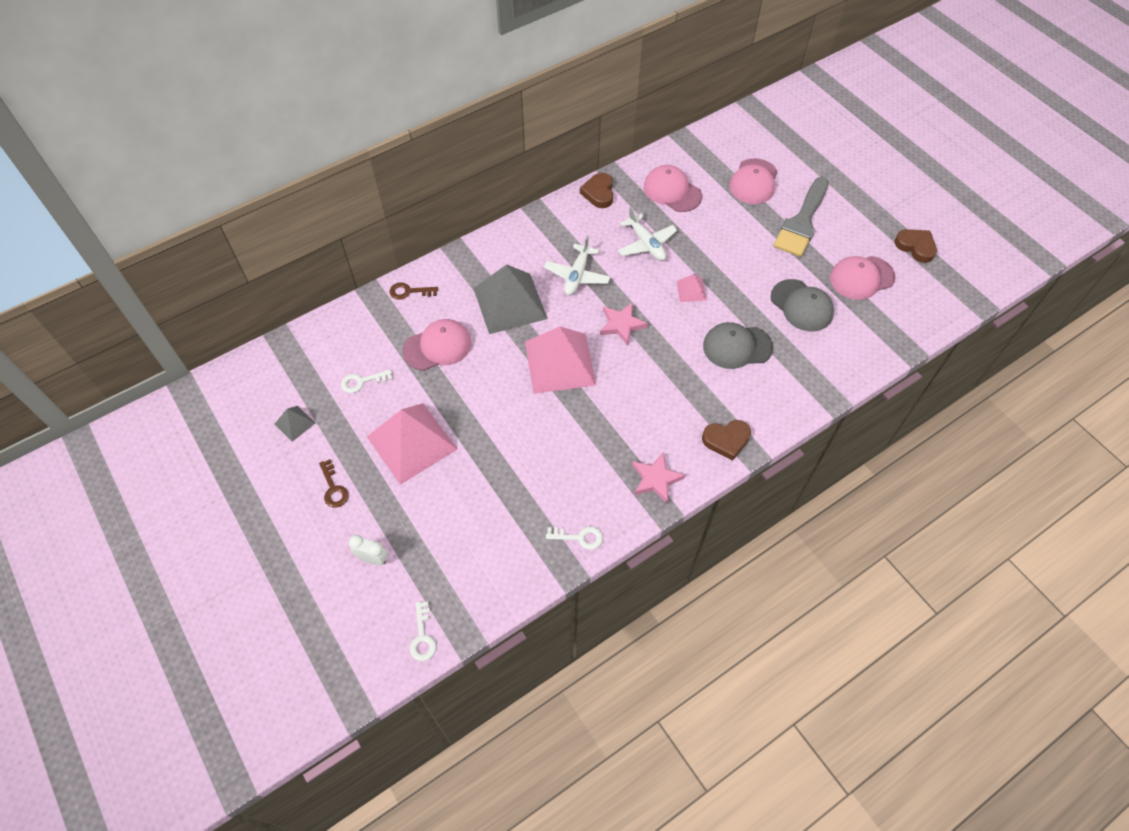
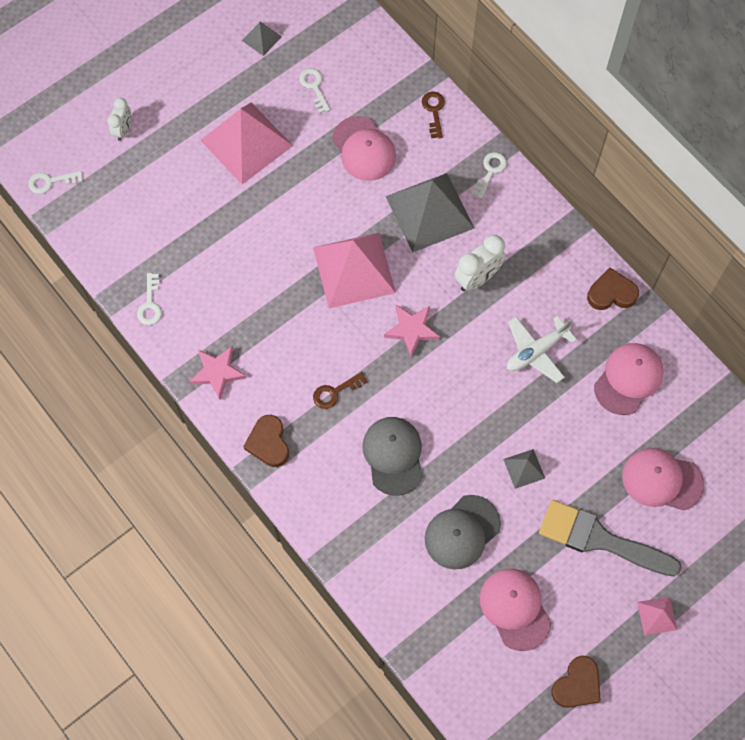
camera: 85 degrees right, 10 degrees up
brown key [319,459,349,508] -> brown key moved to [313,372,367,409]
white plane [544,235,611,295] -> white clock [454,235,505,291]
pink pyramid [676,274,707,302] -> pink pyramid moved to [637,597,677,635]
none -> white key [472,152,507,198]
none -> grey pyramid [503,449,545,489]

